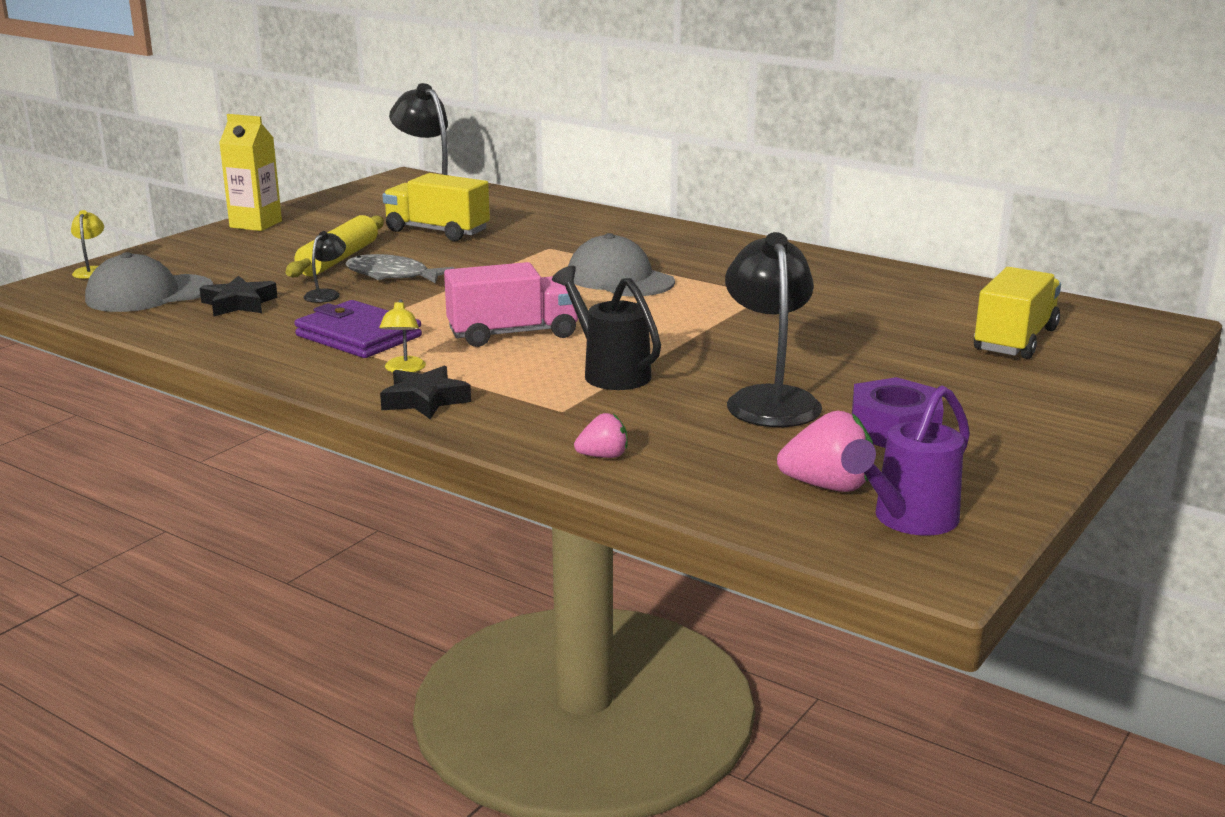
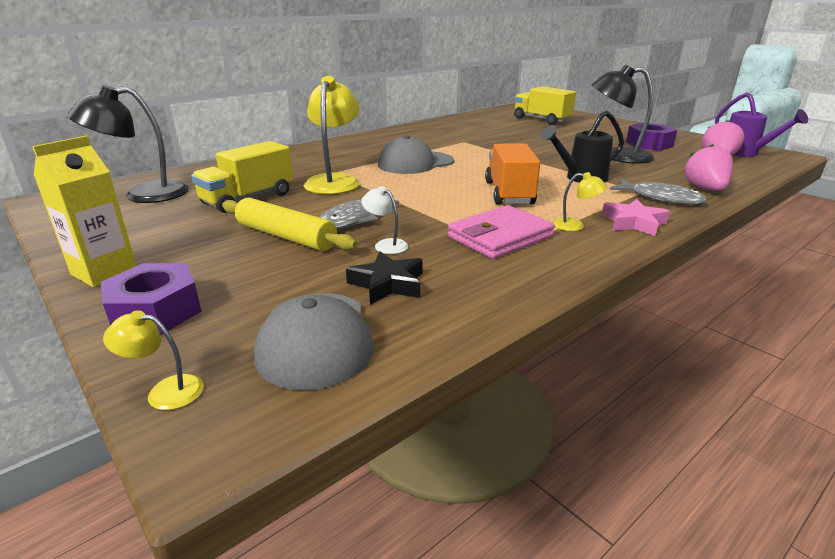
camera: 75 degrees left, 5 degrees up
purple wallet [294,300,422,358] -> pink wallet [448,205,555,259]
black lamp [303,231,346,303] -> white lamp [361,186,408,254]
black star [380,366,471,419] -> pink star [602,199,670,236]
pink truck [444,262,580,347] -> orange truck [485,144,540,205]
pink strawberry [574,413,628,458] -> pink strawberry [684,144,733,191], size x1.69
none -> purple nut [101,263,202,334]
none -> yellow lamp [303,76,360,194]
none -> grey fish [610,179,708,205]

